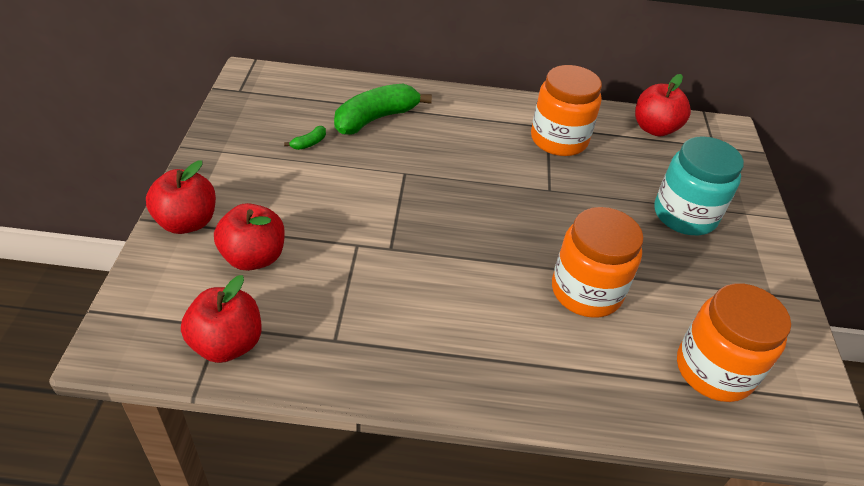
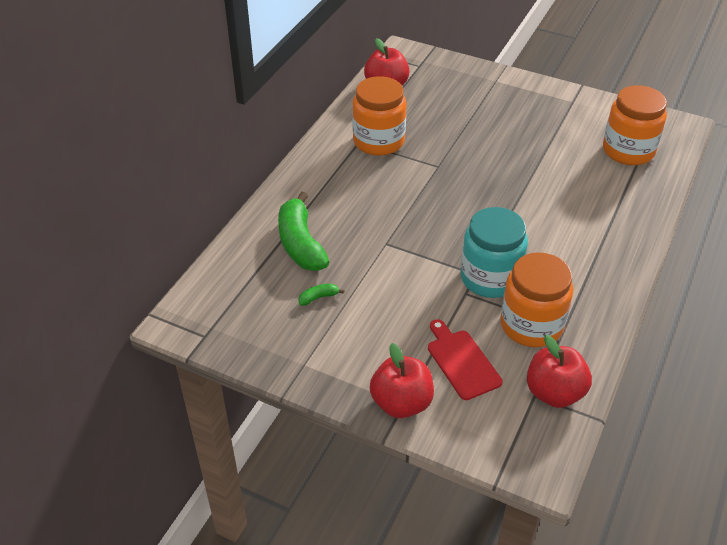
camera: 65 degrees left, 0 degrees up
red apple [214,203,285,271] -> red cutting board [428,319,502,400]
green banana [284,126,326,150] -> green banana turned 90 degrees counterclockwise [298,284,344,306]
orange jar [552,207,644,318] -> orange jar moved to [500,252,573,347]
turquoise jar [654,136,744,235] -> turquoise jar moved to [461,207,528,298]

